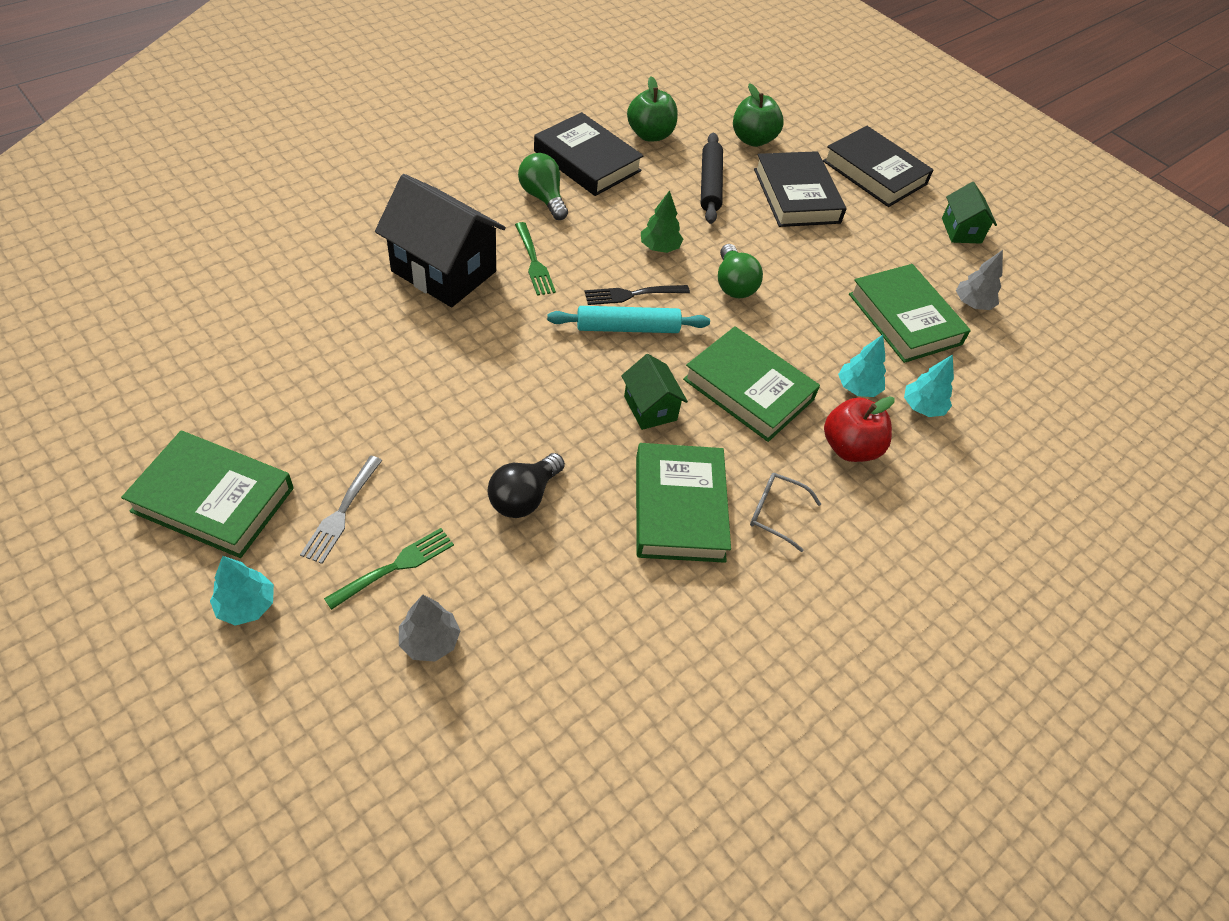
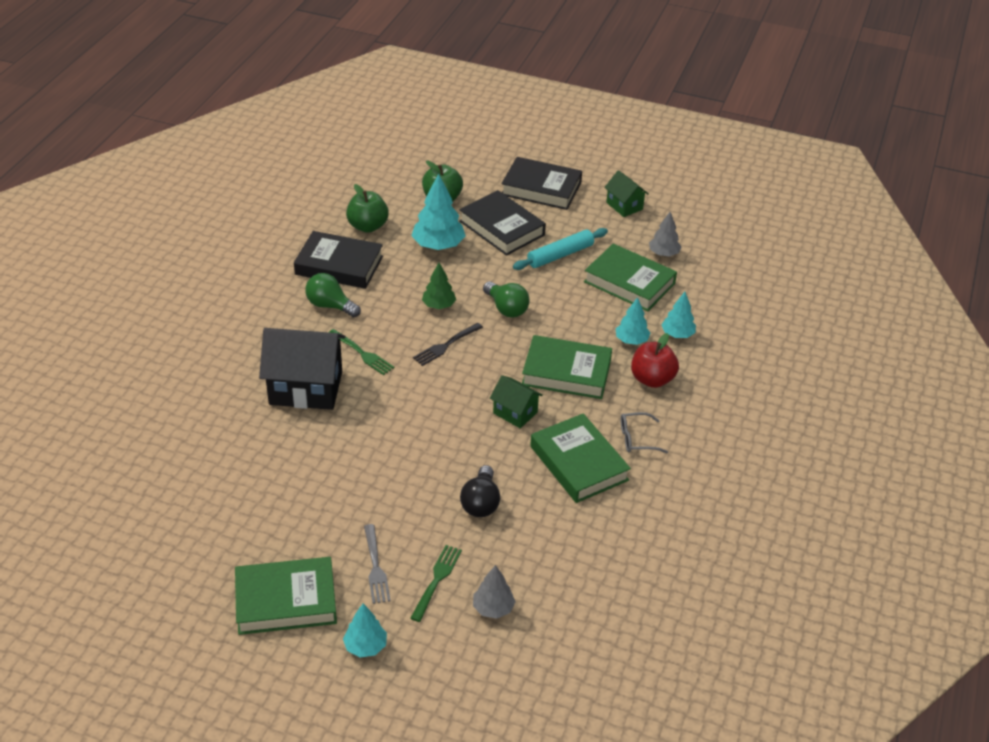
camera: 25 degrees left, 10 degrees down
turquoise rolling pin [547,306,710,333] -> turquoise rolling pin moved to [513,228,608,270]
black rolling pin [701,133,723,224] -> turquoise tree [411,173,465,250]

